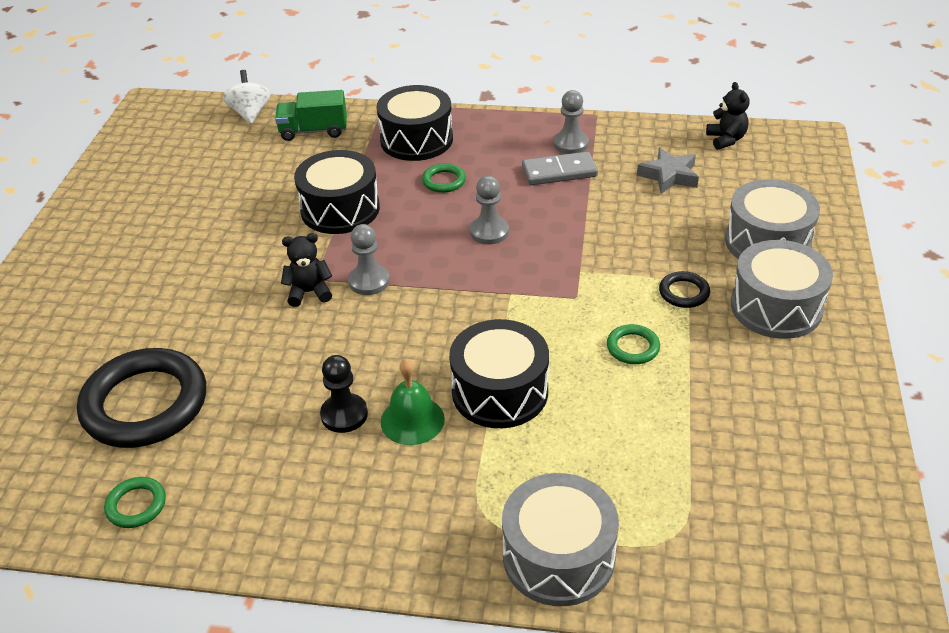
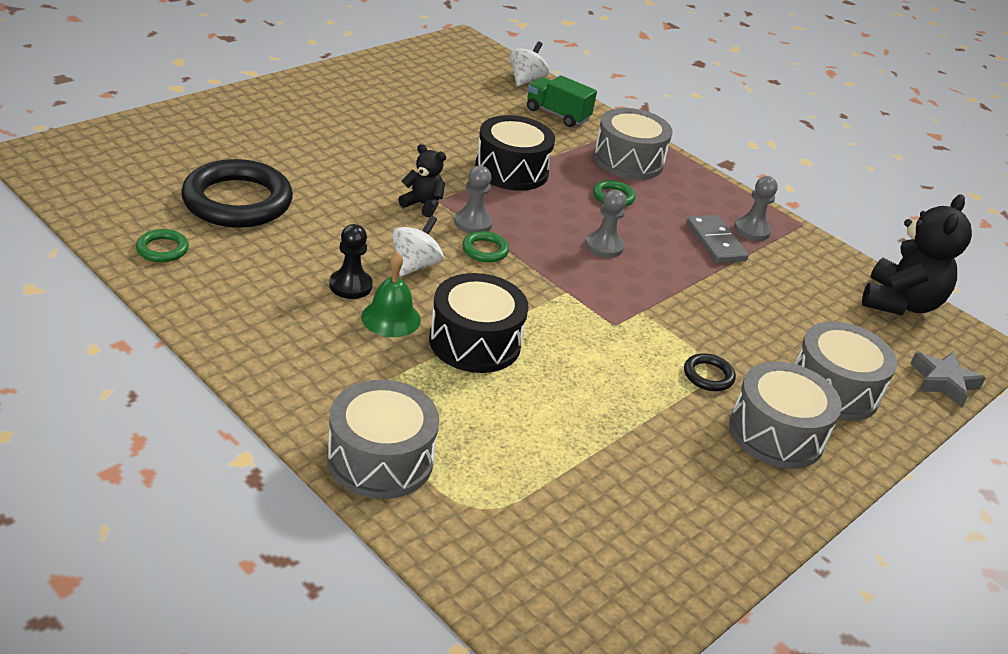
camera: 30 degrees right, 5 degrees down
black drum [377,85,453,161] -> grey drum [594,108,673,180]
grey domino [522,152,598,185] -> grey domino turned 45 degrees clockwise [687,215,749,263]
green ring [607,324,660,364] -> green ring moved to [462,231,509,262]
grey star [637,148,699,194] -> grey star moved to [910,351,986,407]
black teddy bear [706,82,749,150] -> black teddy bear [862,194,972,315], size x1.91
none -> white spinning top [392,216,444,276]

